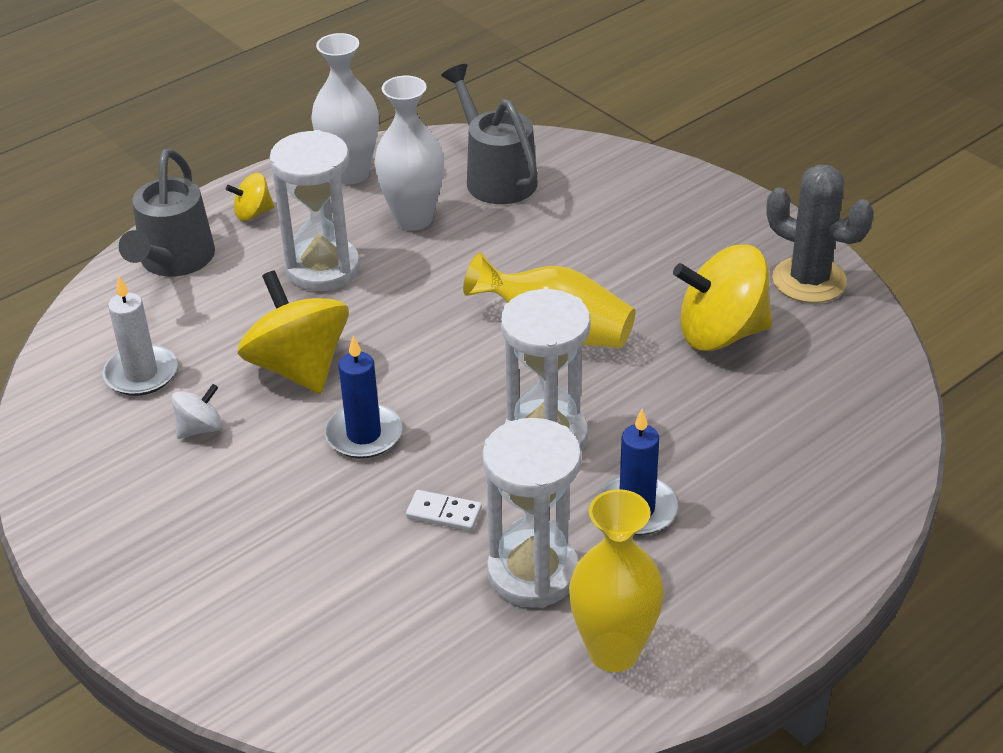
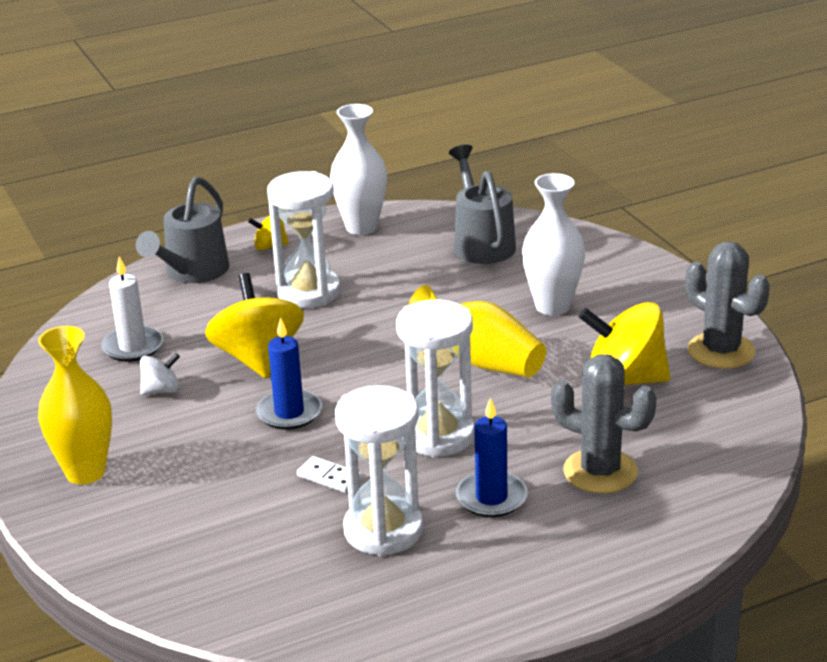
camera: 15 degrees right, 10 degrees down
white vase [374,76,444,231] -> white vase moved to [522,173,585,316]
yellow vase [569,489,664,672] -> yellow vase moved to [38,326,112,484]
none -> grey cactus [551,354,657,494]

